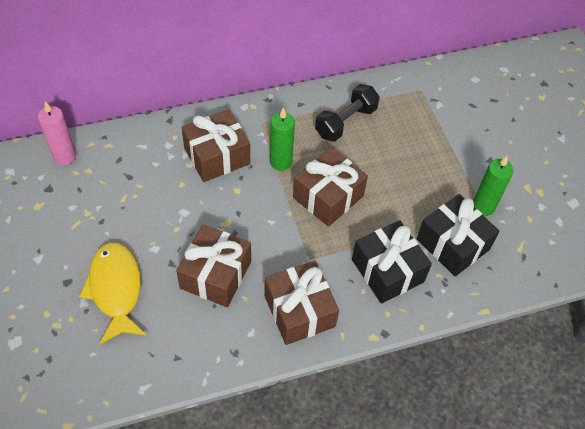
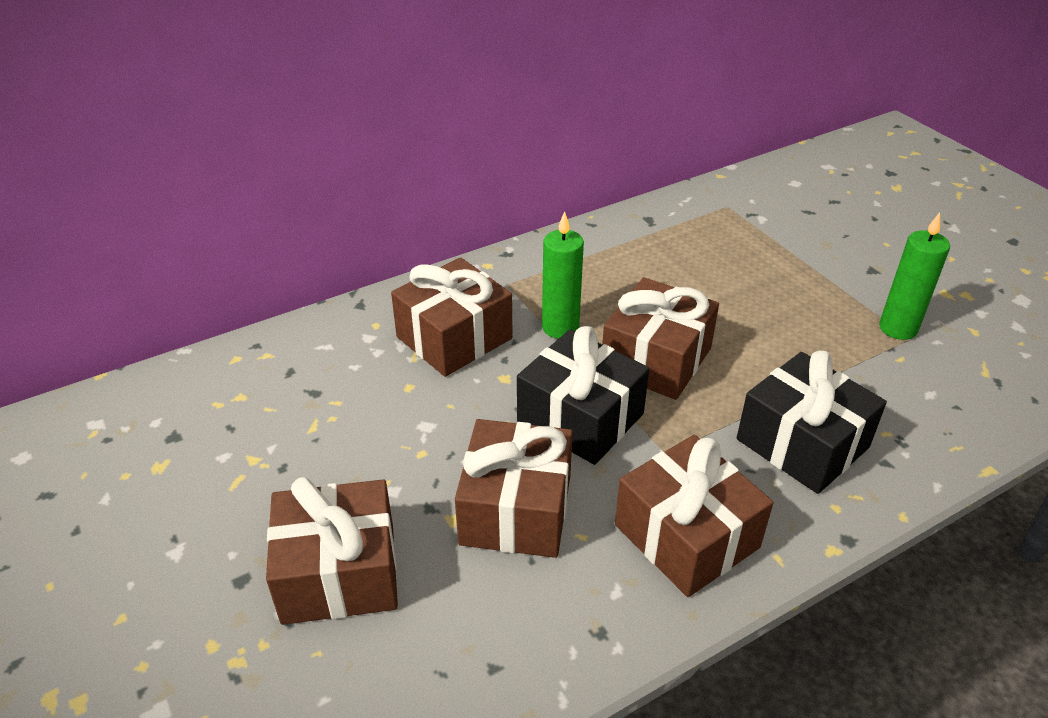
camera: 10 degrees left, 15 degrees down
pink candle [38,101,76,166] -> none
yellow fish [79,243,146,345] -> brown gift [266,477,398,625]
black dumbbell [315,84,380,142] -> none
black gift [417,194,499,276] -> black gift moved to [517,326,649,465]

